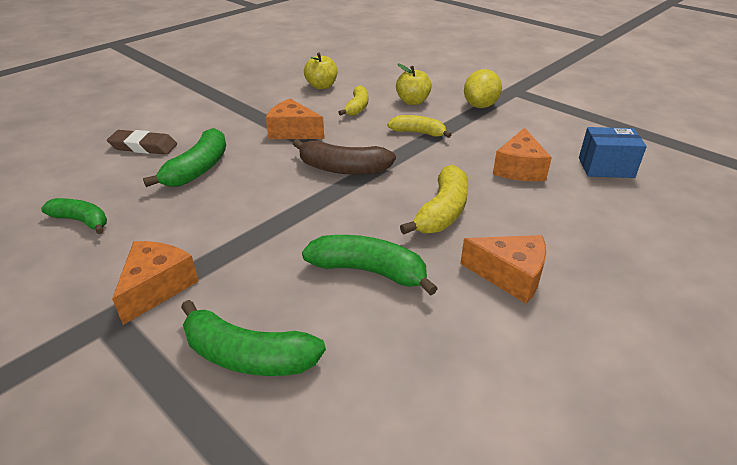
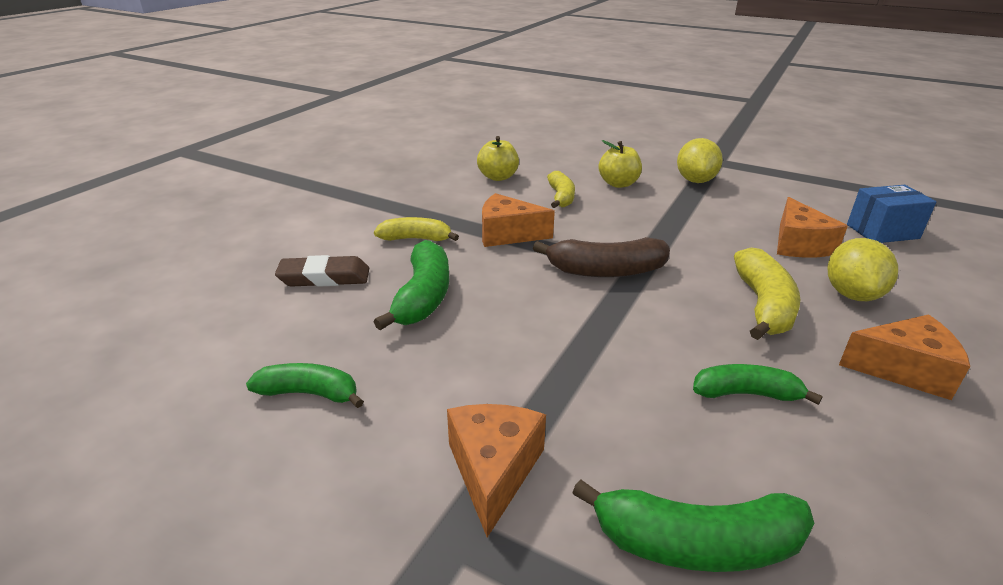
camera: 15 degrees left, 5 degrees down
green banana [302,235,438,296] -> green banana [693,364,823,405], size x0.67
yellow banana [387,115,452,138] -> yellow banana moved to [374,217,459,241]
none -> yellow lemon [828,238,898,301]

